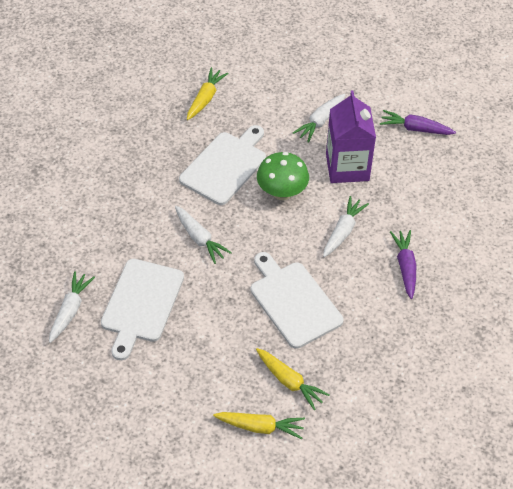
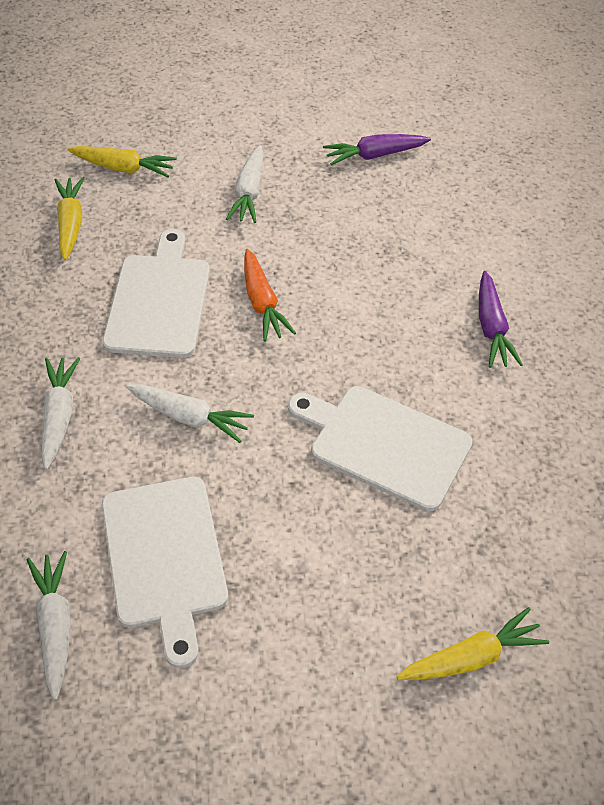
camera: 30 degrees left, 0 degrees up
yellow carrot [256,348,330,410] -> yellow carrot moved to [67,146,177,177]
green mushroom [257,152,309,200] -> orange carrot [244,249,296,342]
white carrot [323,196,369,257] -> white carrot moved to [41,357,80,469]
purple carton [326,90,376,183] -> none
purple carrot [390,230,416,299] -> purple carrot turned 150 degrees counterclockwise [479,271,523,368]

